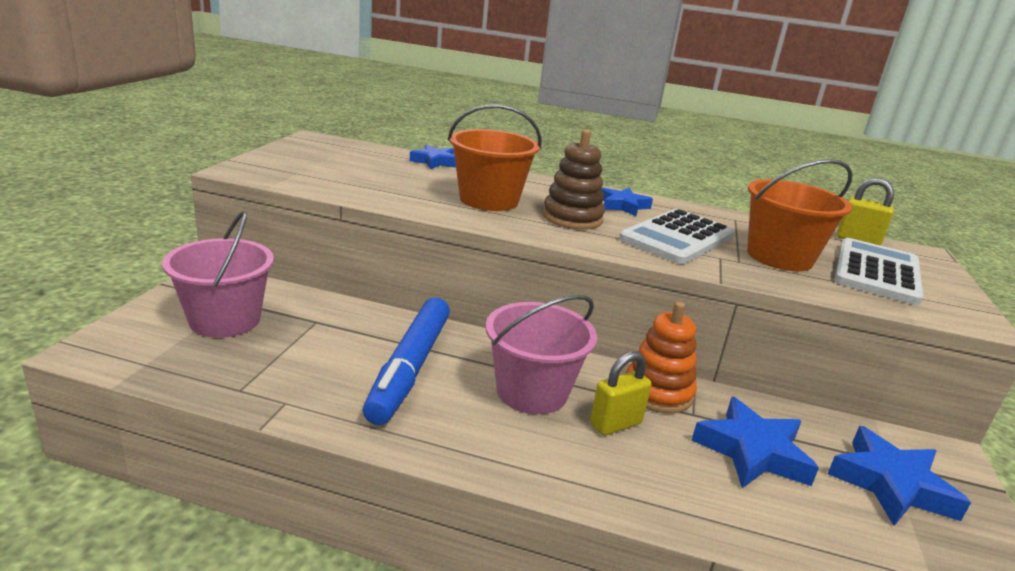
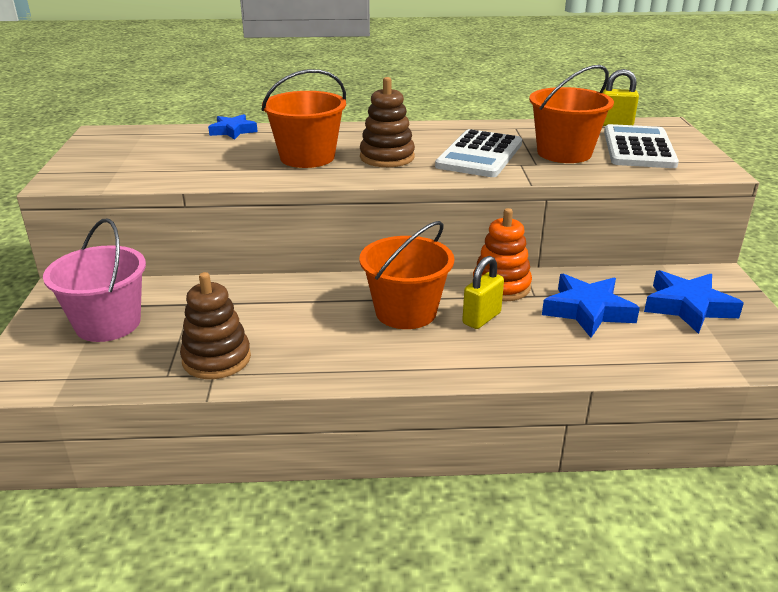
camera: 15 degrees left, 5 degrees up
blue marker [363,298,450,425] -> none
pink bucket [485,295,597,414] -> orange bucket [359,221,454,329]
blue star [601,188,653,216] -> none
none -> brown stacking toy [180,272,251,379]

